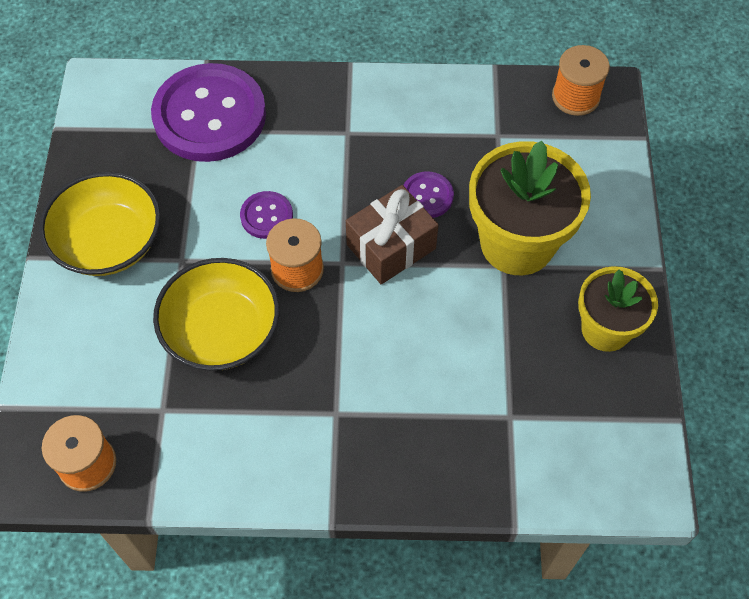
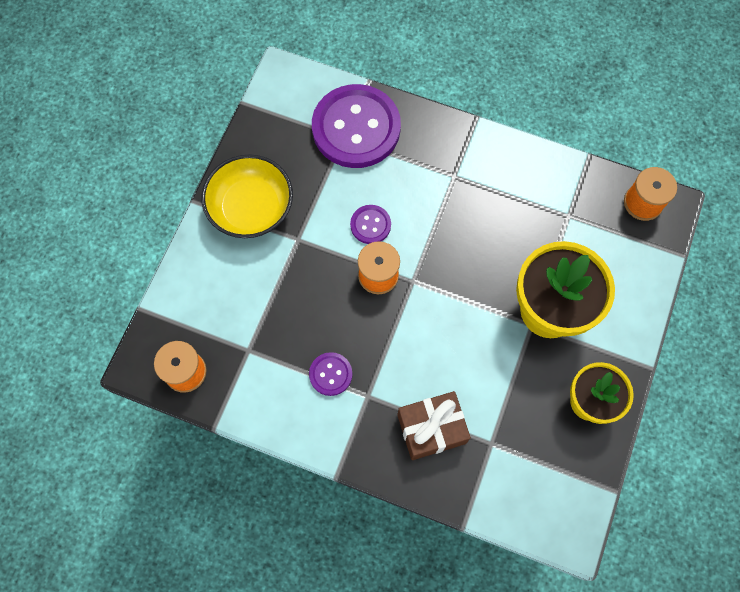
camera: 20 degrees right, 10 degrees up
yellow bowl [153,258,280,371] -> none
brown gift [346,185,438,284] -> brown gift moved to [397,391,471,460]
purple button [403,171,454,218] -> purple button moved to [309,352,352,396]

